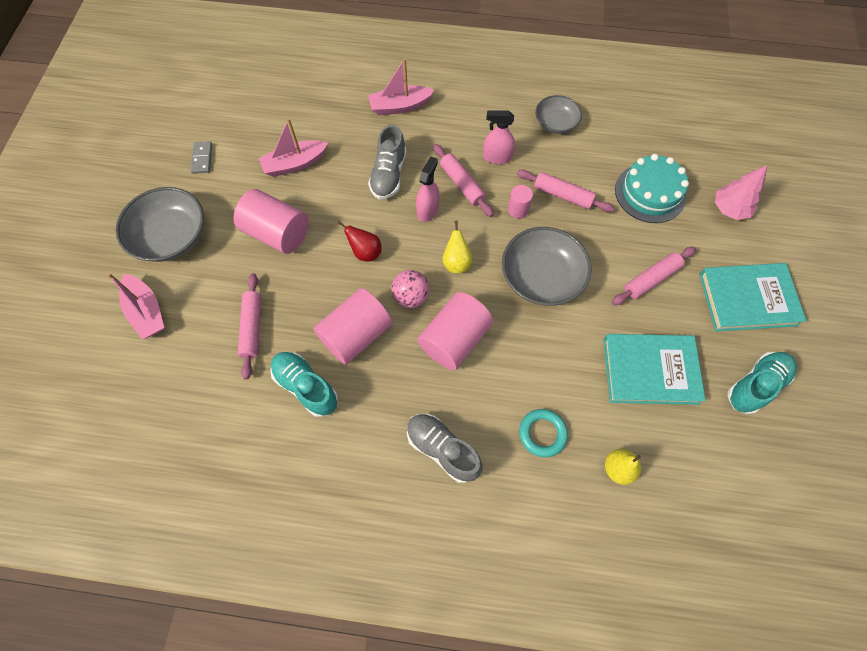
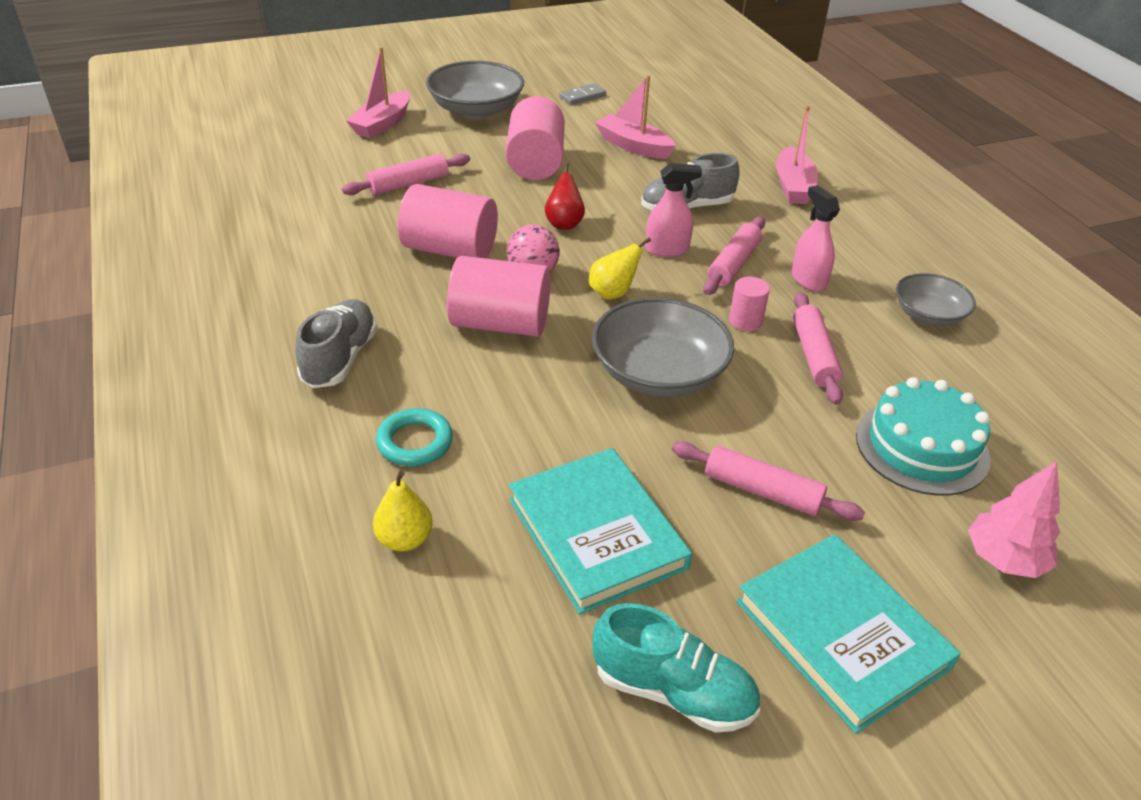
camera: 60 degrees right, 25 degrees down
turquoise shoe [270,352,338,417] -> none
pink boat [368,58,435,115] -> pink boat turned 135 degrees counterclockwise [776,105,818,204]

